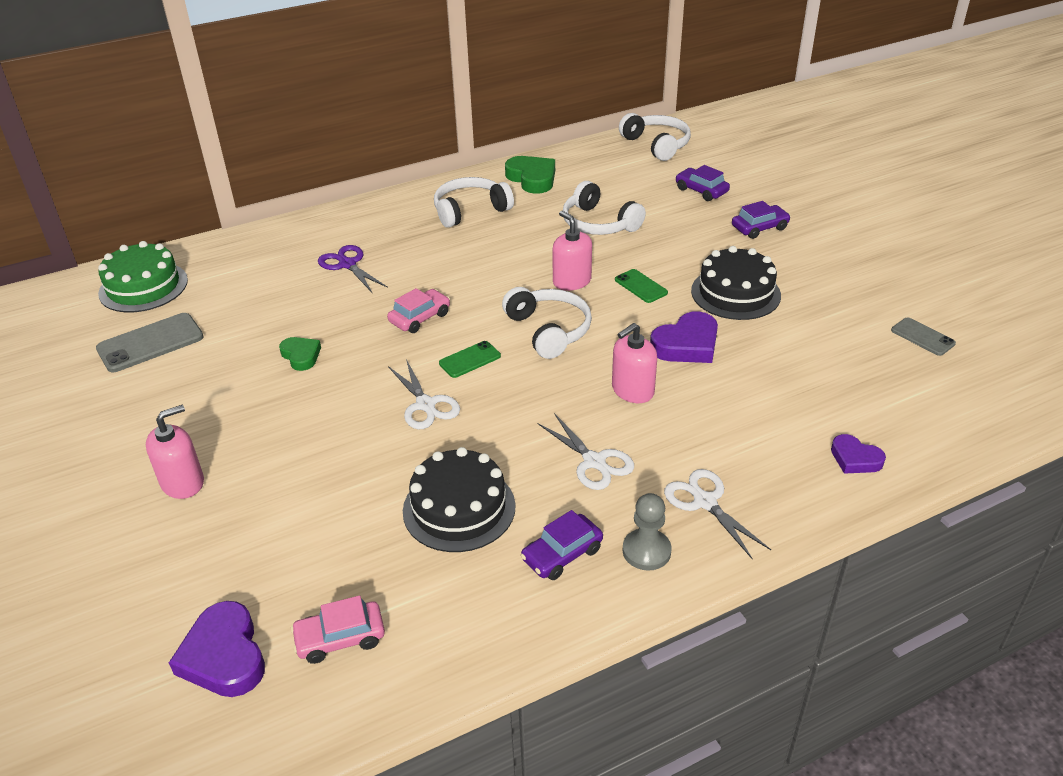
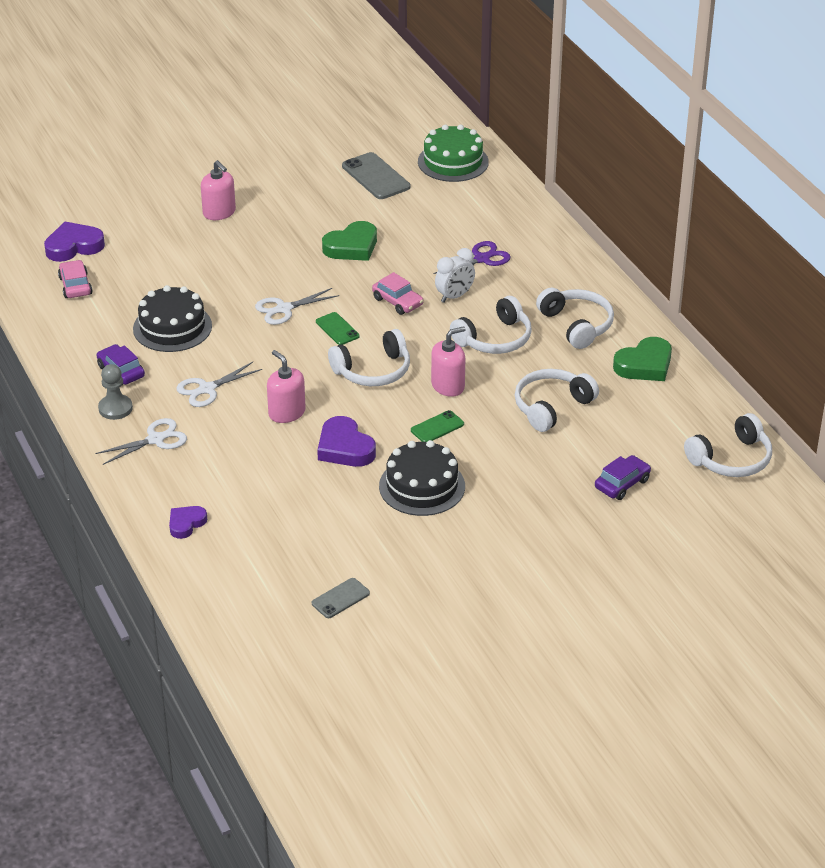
camera: 90 degrees right, 0 degrees up
green heart [279,337,321,371] -> green heart [322,221,377,261], size x1.62
purple car [732,201,791,239] -> none
none -> white clock [435,248,475,303]
none -> white headphones [450,296,532,354]

